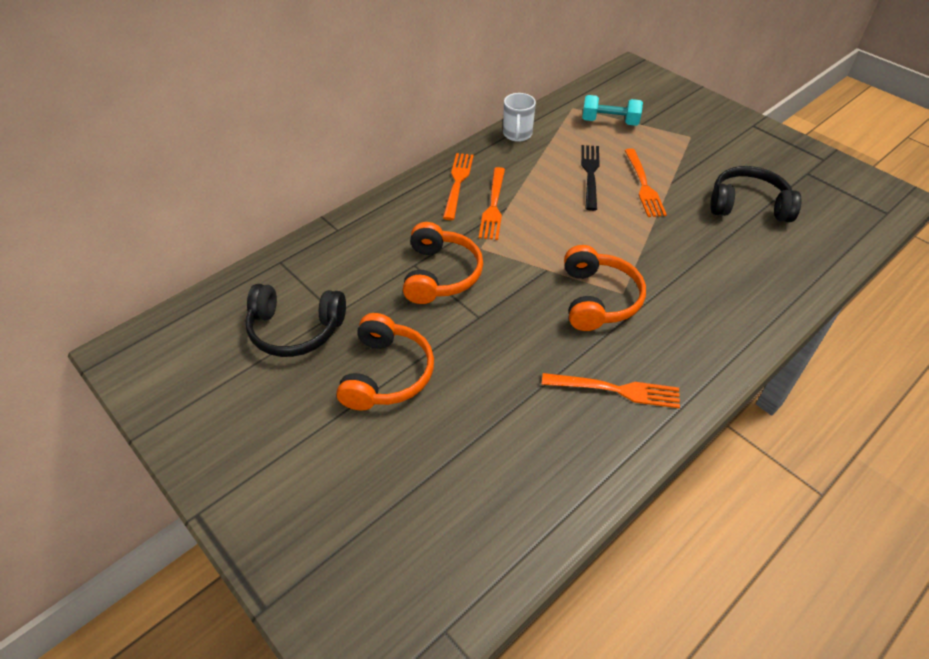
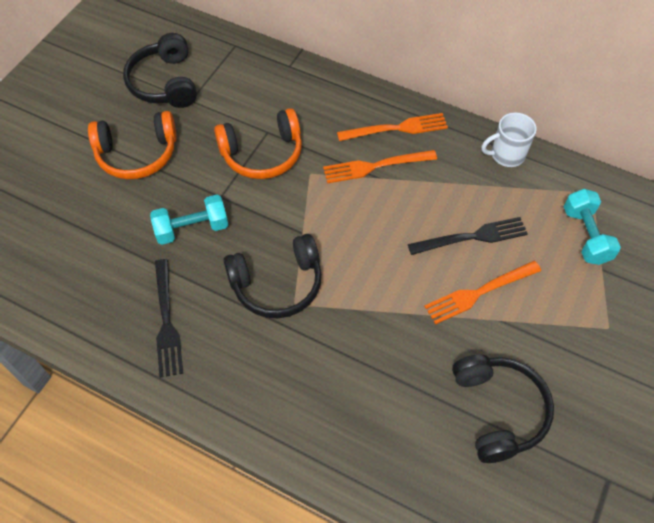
camera: 70 degrees right, 10 degrees up
orange fork [542,373,680,408] -> black fork [155,259,183,378]
orange headphones [564,245,646,331] -> black headphones [224,234,322,318]
none -> turquoise dumbbell [150,195,228,245]

